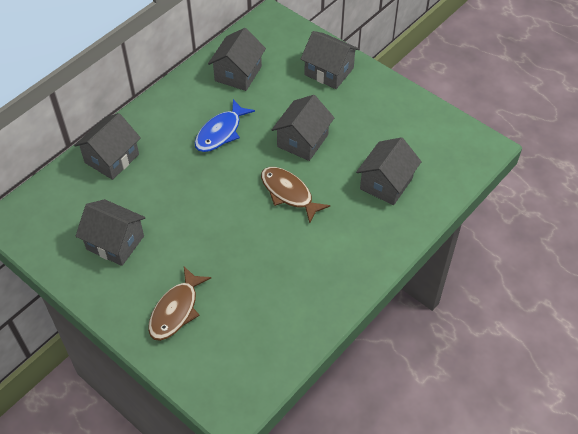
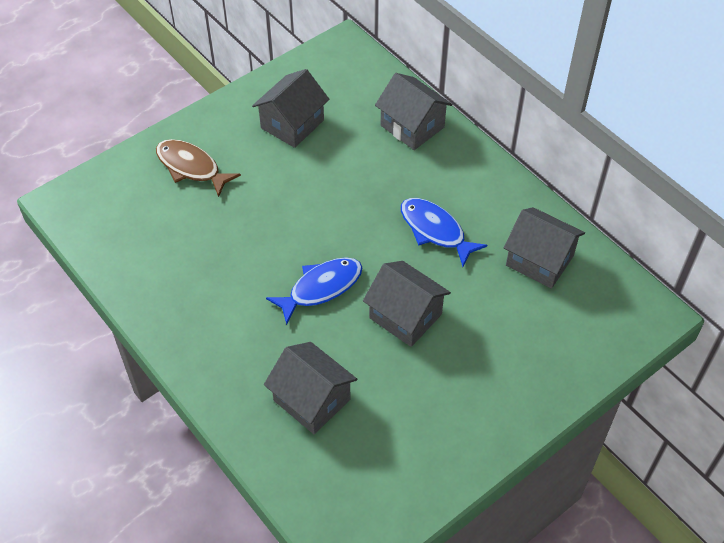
camera: 100 degrees right, 0 degrees up
brown fish [261,167,330,224] -> blue fish [266,257,363,325]
grey house [301,31,359,89] -> none

